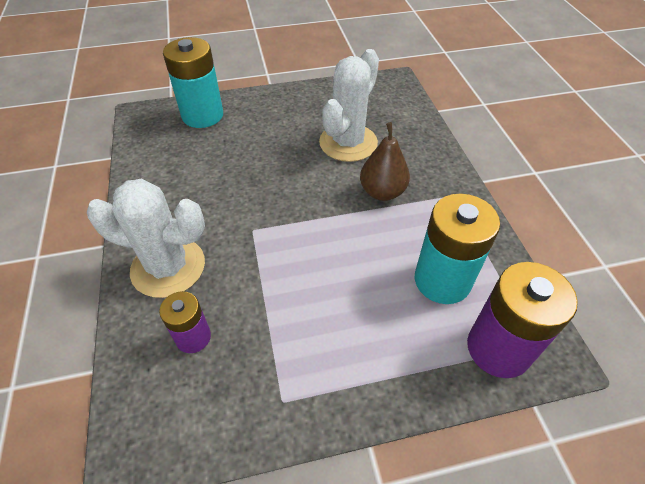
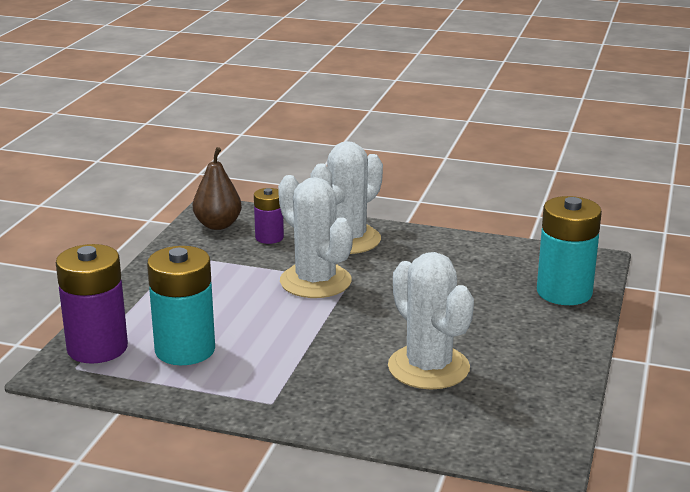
camera: 120 degrees right, 25 degrees down
brown pear [360,122,410,201] -> brown pear moved to [193,147,242,230]
none -> white cactus [278,175,353,298]

